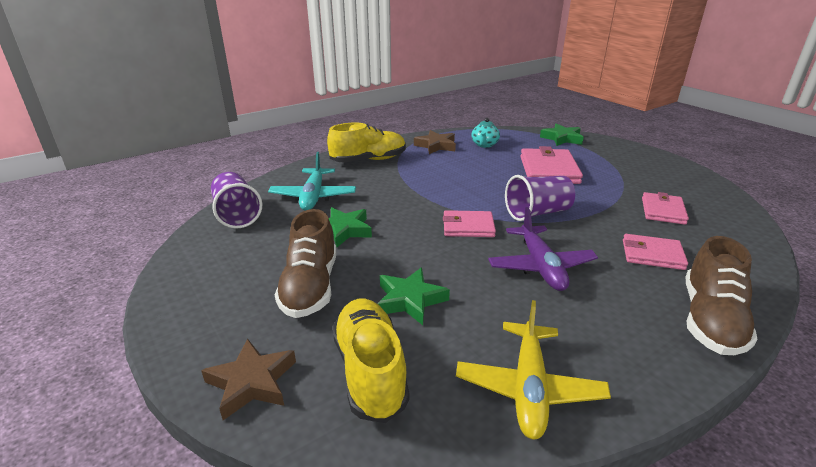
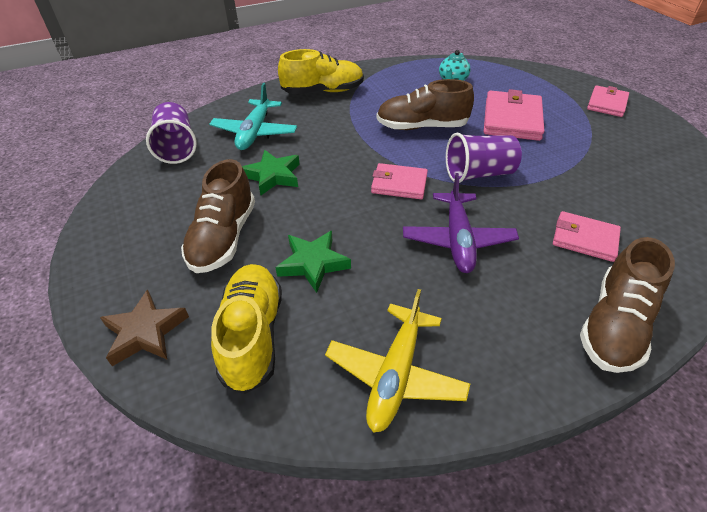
camera: 10 degrees right, 15 degrees up
brown star [414,130,456,154] -> none
green star [540,123,584,146] -> none
pink wallet [642,192,689,225] -> pink wallet moved to [587,85,629,117]
none -> brown shoe [377,79,474,130]

